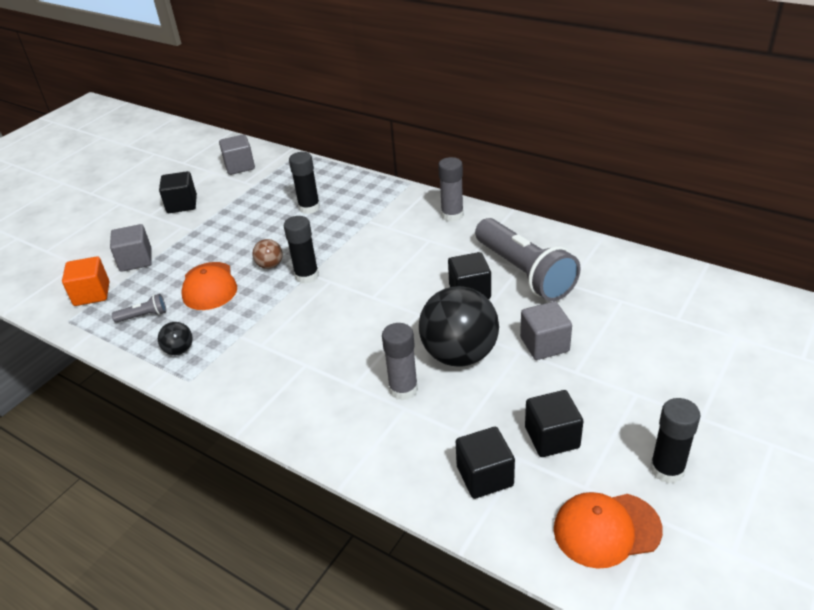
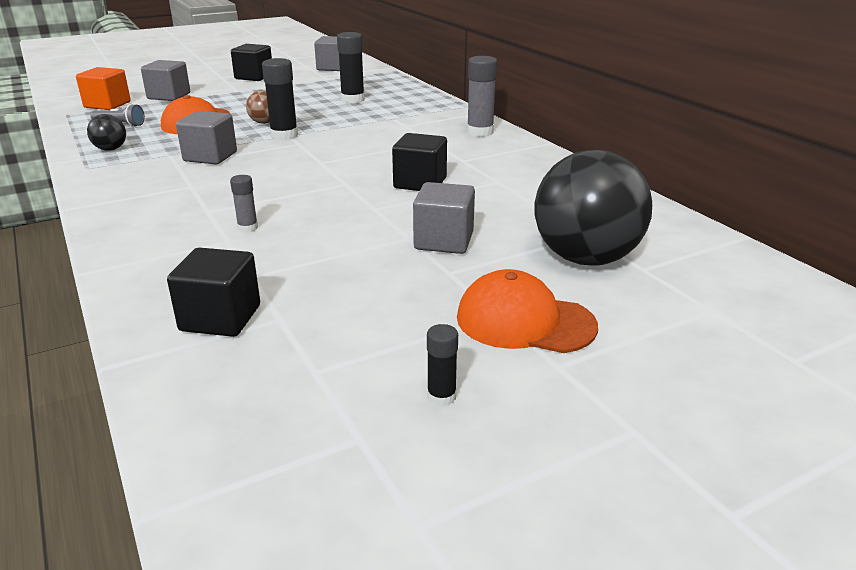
camera: 25 degrees right, 10 degrees down
grey glue stick [382,323,418,400] -> grey glue stick [230,175,258,232], size x0.54
black ball [419,286,499,367] -> black ball moved to [534,150,652,266]
grey flashlight [475,218,581,301] -> none
black cube [525,390,583,457] -> none
orange cap [554,492,663,569] -> orange cap moved to [457,269,598,353]
black glue stick [650,398,701,484] -> black glue stick [427,324,458,406], size x0.54
none -> grey cube [176,111,237,164]

